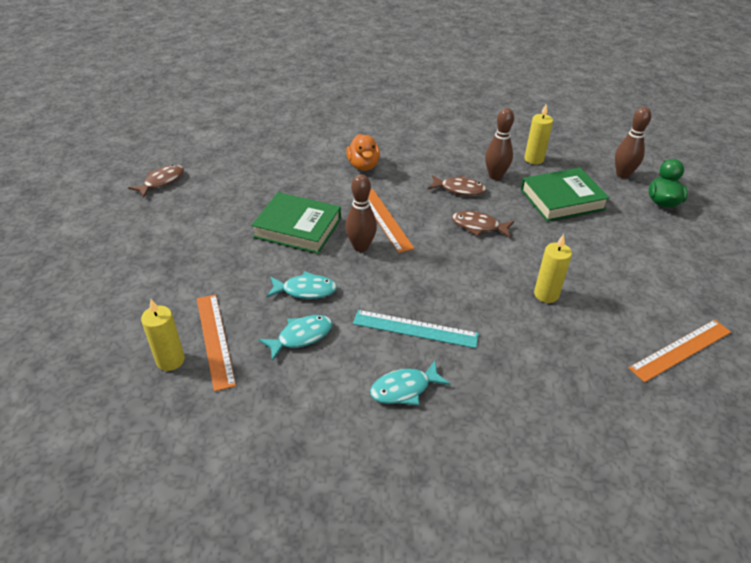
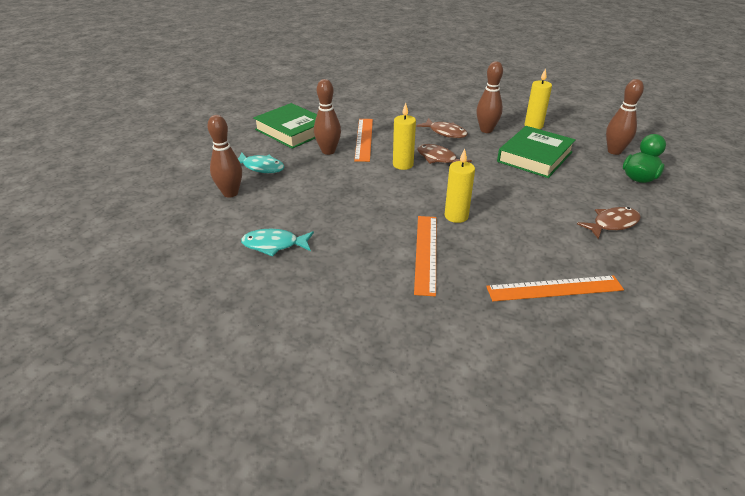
camera: 25 degrees right, 5 degrees down
brown fish [128,165,184,198] -> brown fish moved to [577,207,641,239]
yellow candle [141,299,185,371] -> yellow candle moved to [393,103,416,170]
orange ruler [197,294,236,392] -> orange ruler moved to [414,216,436,296]
turquoise fish [258,315,333,361] -> brown bowling pin [207,115,242,197]
orange duck [346,134,380,171] -> none
turquoise ruler [353,310,479,348] -> none
green book [521,168,610,222] -> green book turned 60 degrees counterclockwise [497,126,576,178]

